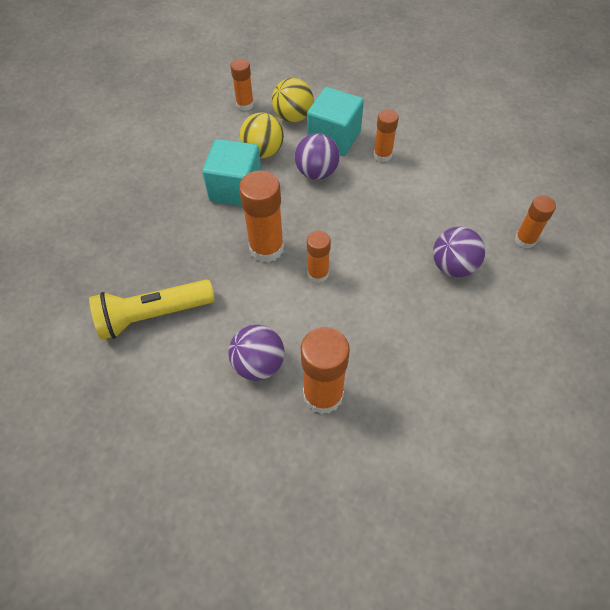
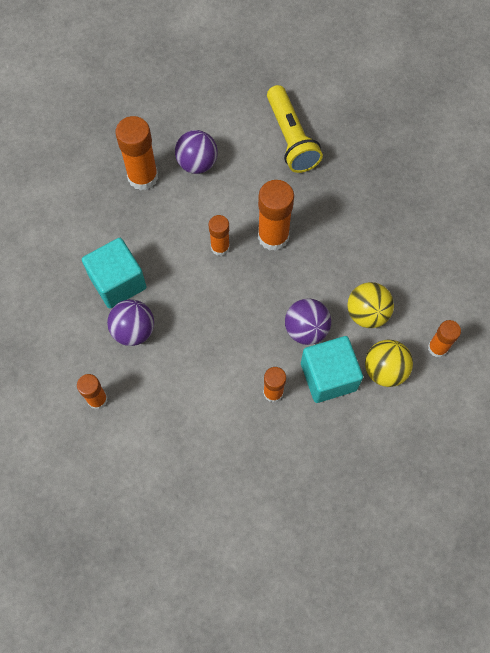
camera: 135 degrees right, 10 degrees up
yellow flashlight [89,280,215,340] -> yellow flashlight turned 135 degrees clockwise [267,85,323,173]
turquoise cube [202,139,261,206] -> turquoise cube moved to [82,238,147,309]

